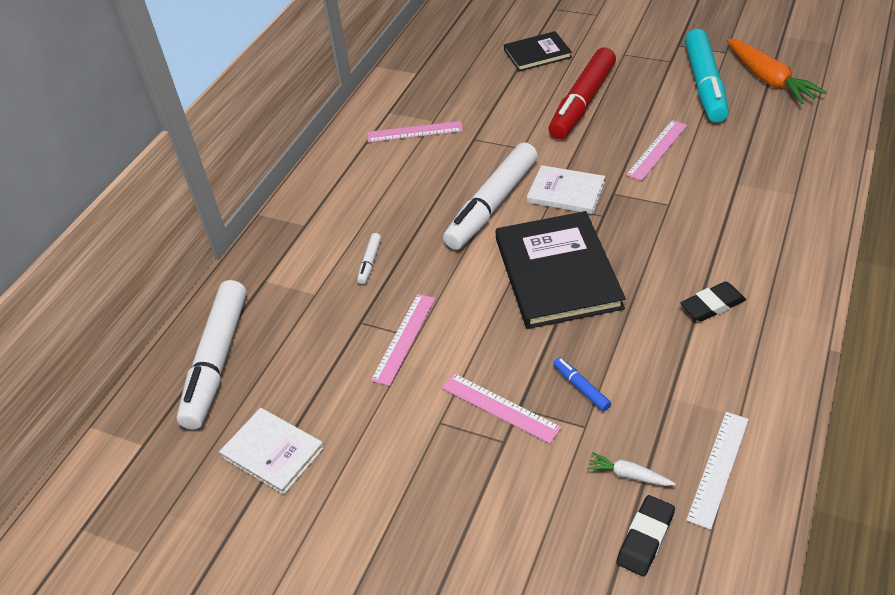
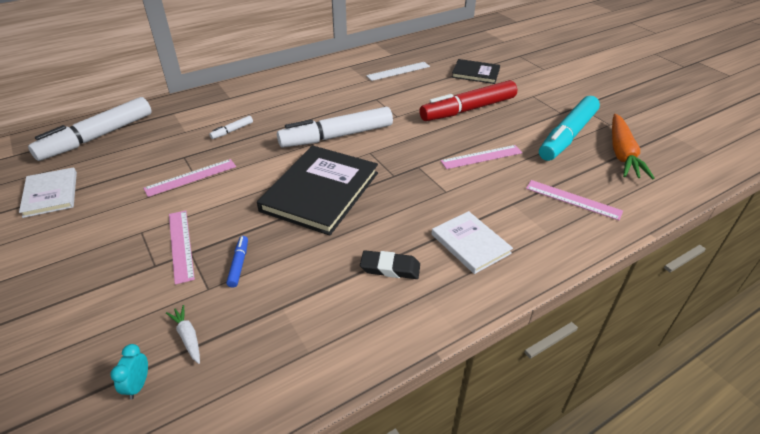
camera: 30 degrees right, 5 degrees down
pink ruler [367,121,463,142] -> pink ruler moved to [526,180,623,220]
white book [527,165,605,214] -> white book moved to [432,211,513,274]
black eraser [616,495,675,577] -> turquoise clock [111,344,148,400]
white ruler [686,412,749,530] -> white ruler moved to [366,62,430,81]

